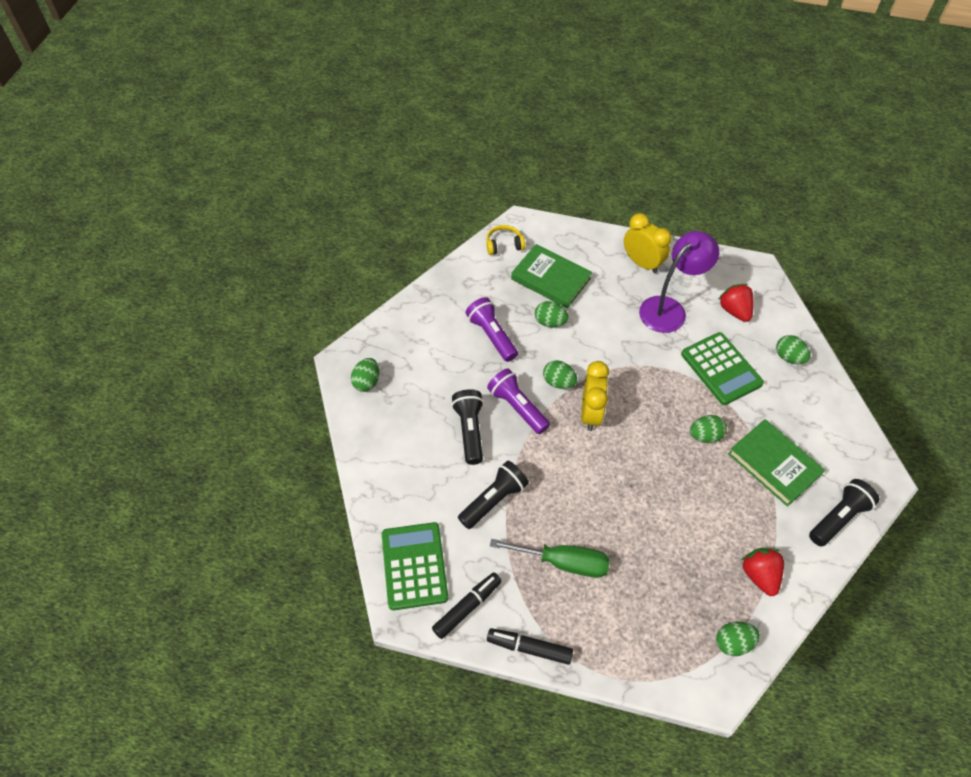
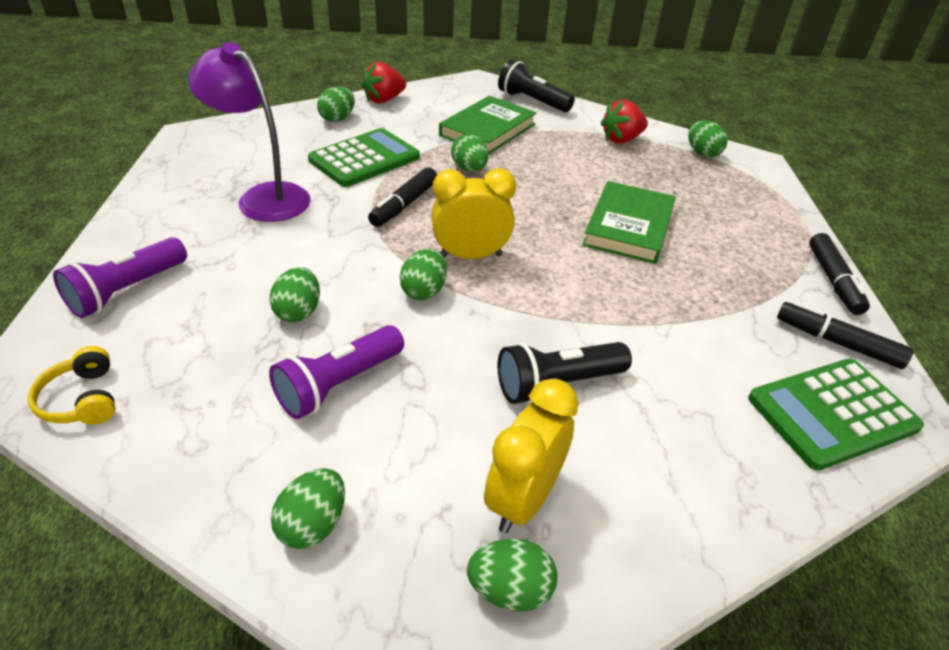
camera: 105 degrees left, 15 degrees down
black flashlight [458,461,529,529] -> none
purple flashlight [487,368,550,434] -> purple flashlight moved to [53,237,187,318]
green screwdriver [490,539,610,578] -> none
green book [511,244,592,308] -> green book moved to [582,181,676,264]
yellow clock [624,213,672,273] -> yellow clock moved to [484,379,579,533]
red strawberry [718,284,753,322] -> red strawberry moved to [361,62,406,103]
none -> green egg [271,468,345,549]
none -> black marker [368,167,437,227]

